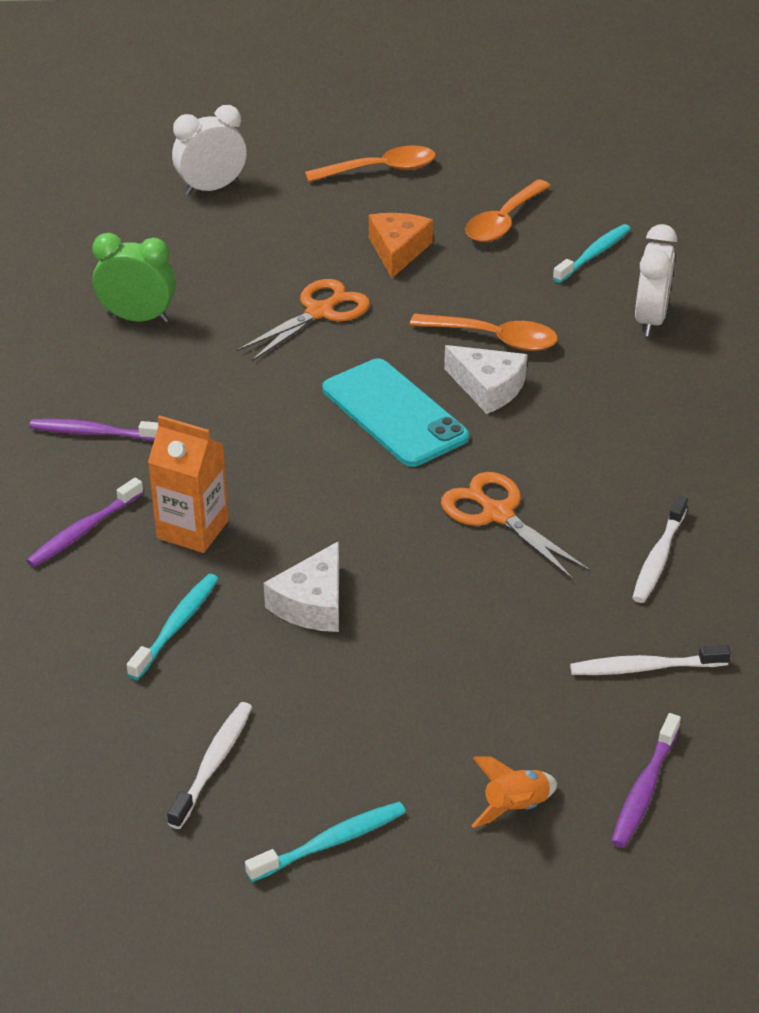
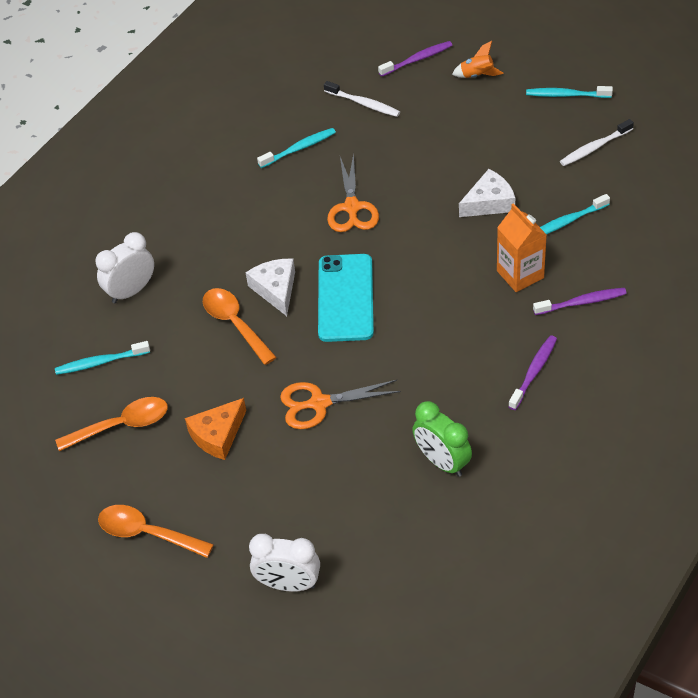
camera: 140 degrees left, 10 degrees up
purple toothbrush [29,419,158,441] -> purple toothbrush turned 105 degrees counterclockwise [508,335,557,410]
white toothbrush [632,495,688,603] -> turquoise toothbrush [257,128,336,168]

